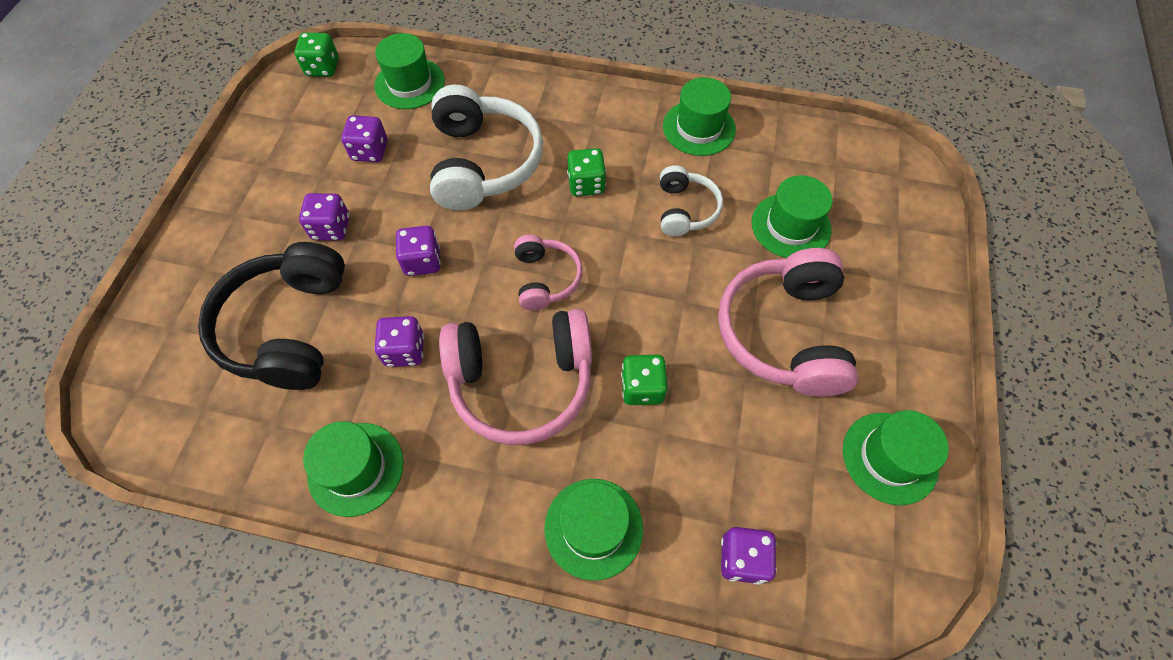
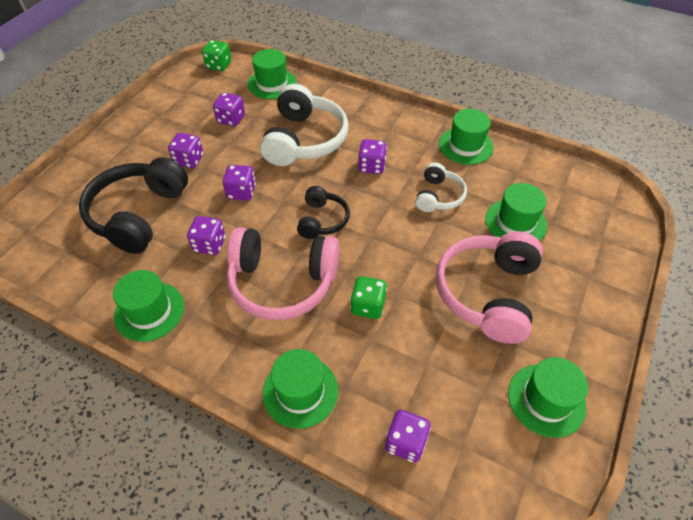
camera: 15 degrees right, 10 degrees down
pink headphones [514,235,583,310] -> black headphones [297,186,350,239]
green dice [567,148,606,196] -> purple dice [358,139,387,174]

